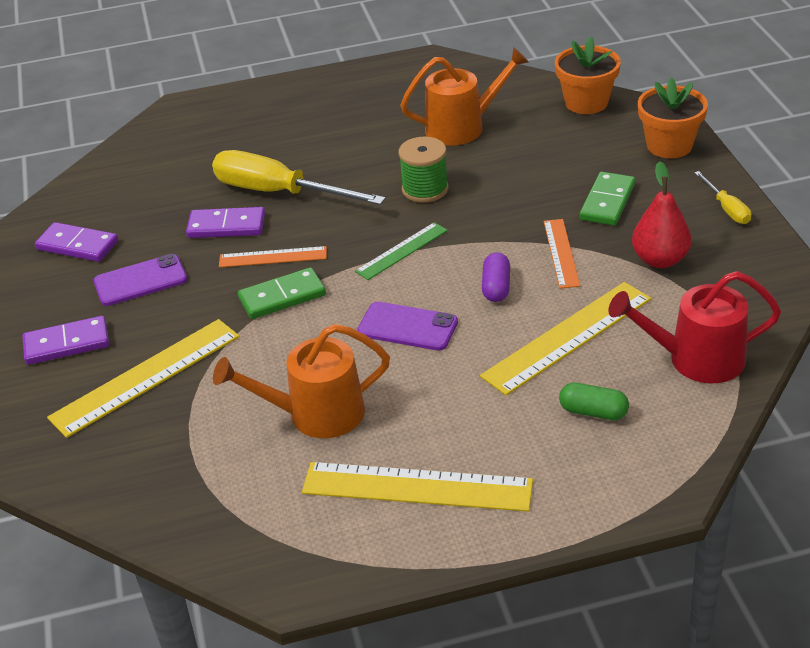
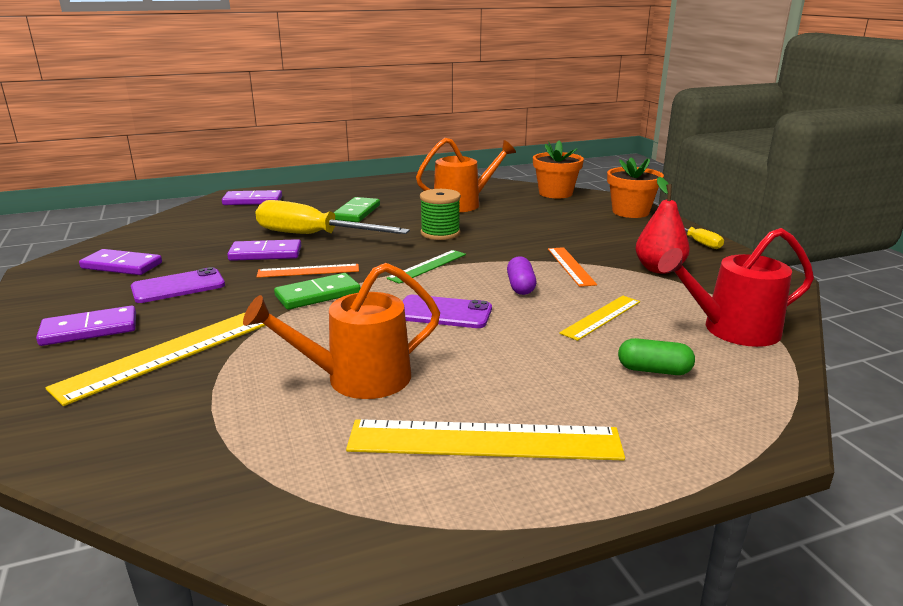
camera: 10 degrees left, 15 degrees down
yellow ruler [480,282,651,396] -> yellow ruler [559,295,640,341], size x0.58
green domino [580,172,635,226] -> green domino moved to [333,197,380,222]
none -> purple domino [222,190,282,205]

